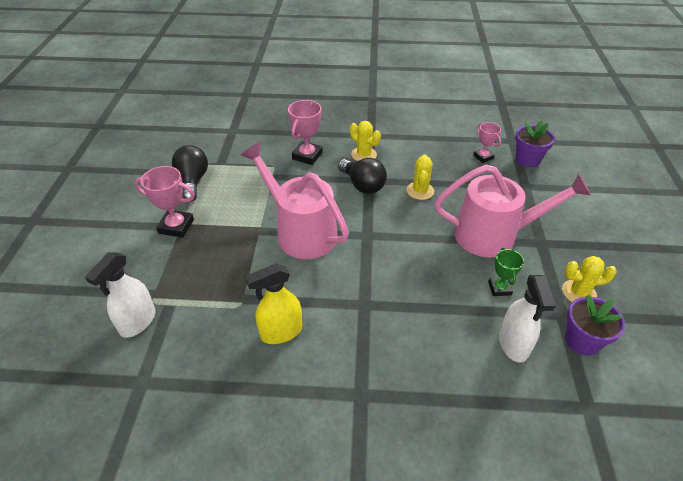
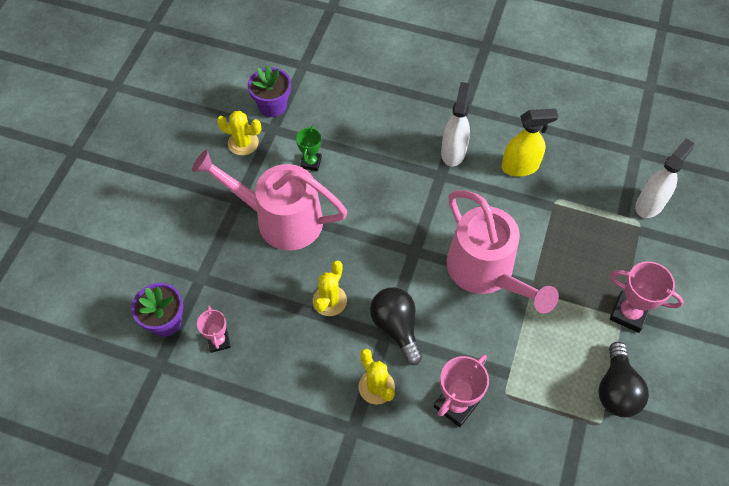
camera: 165 degrees left, 15 degrees up
white spray bottle [499,275,556,363] -> white spray bottle moved to [441,82,471,167]

